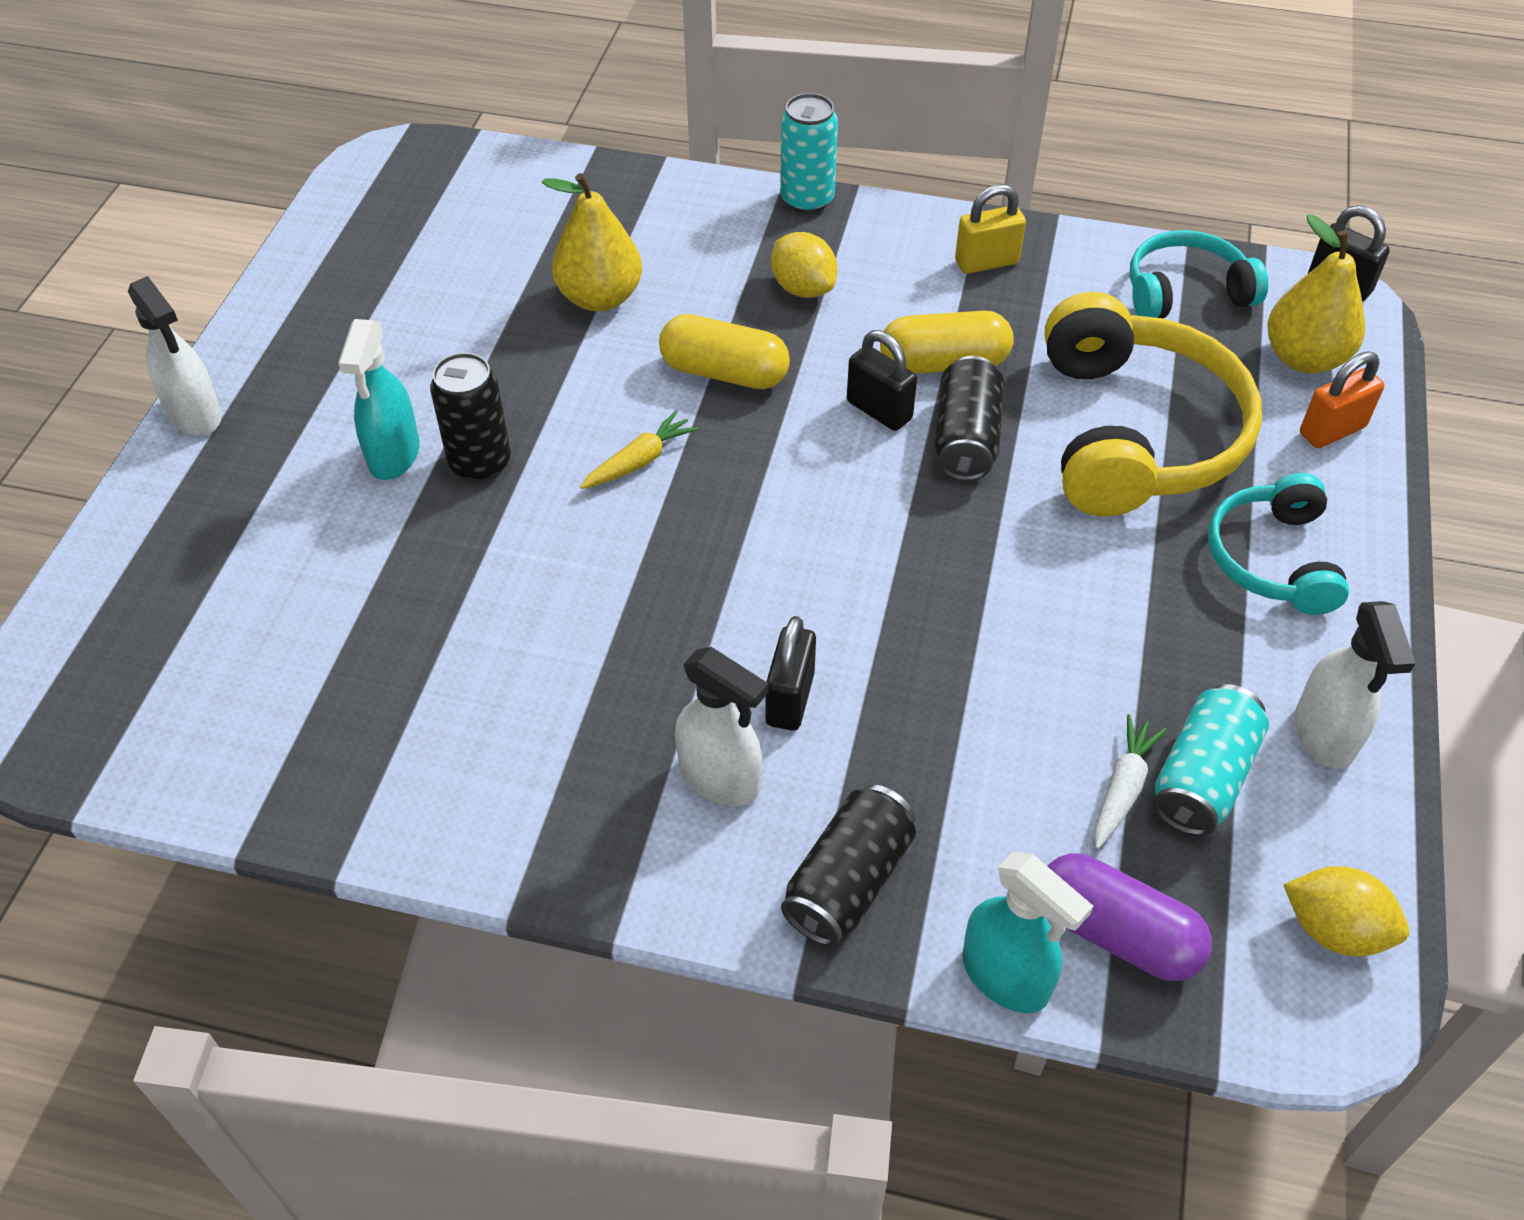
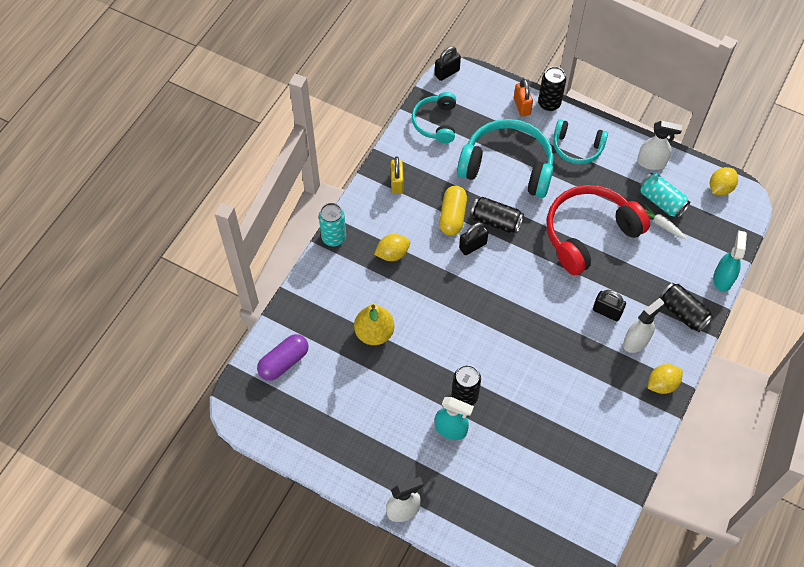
camera: 75 degrees left, 10 degrees up
yellow carrot [580,411,698,489] -> none
yellow capsule [659,314,790,389] -> none
turquoise spray bottle [962,852,1093,1013] -> turquoise spray bottle turned 45 degrees counterclockwise [713,231,747,292]
yellow headphones [1045,292,1262,516] -> turquoise headphones [457,119,554,198]
purple capsule [1048,853,1212,981] -> purple capsule moved to [257,334,309,381]
yellow pear [1267,215,1365,373] -> none
none -> black can [538,67,566,111]
none -> red headphones [547,185,650,275]
none -> yellow lemon [648,364,683,394]

